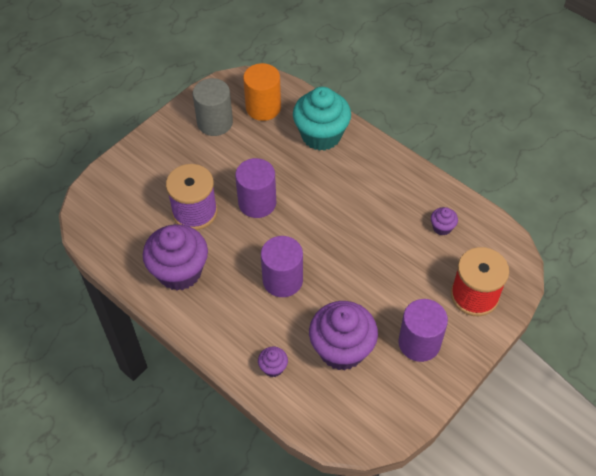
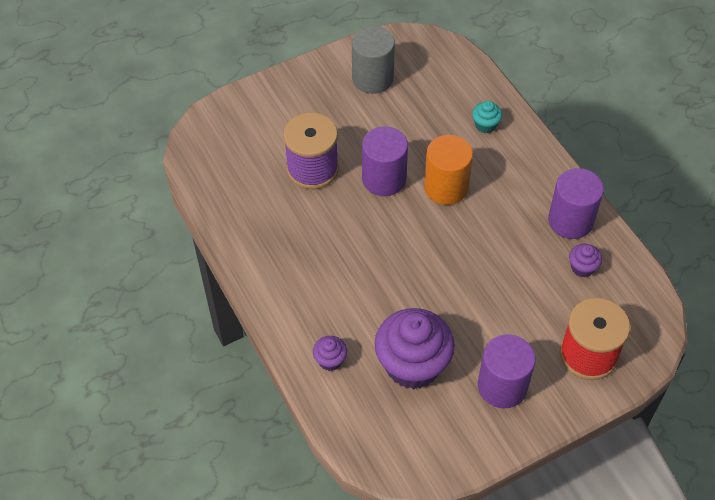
camera: 20 degrees right, 0 degrees up
purple cupcake [143,224,208,291] -> none
orange cylinder [243,63,281,121] -> orange cylinder moved to [424,135,473,205]
purple cylinder [261,236,303,297] -> purple cylinder moved to [548,168,604,239]
turquoise cupcake [293,87,351,151] -> turquoise cupcake [472,101,502,133], size x0.44

